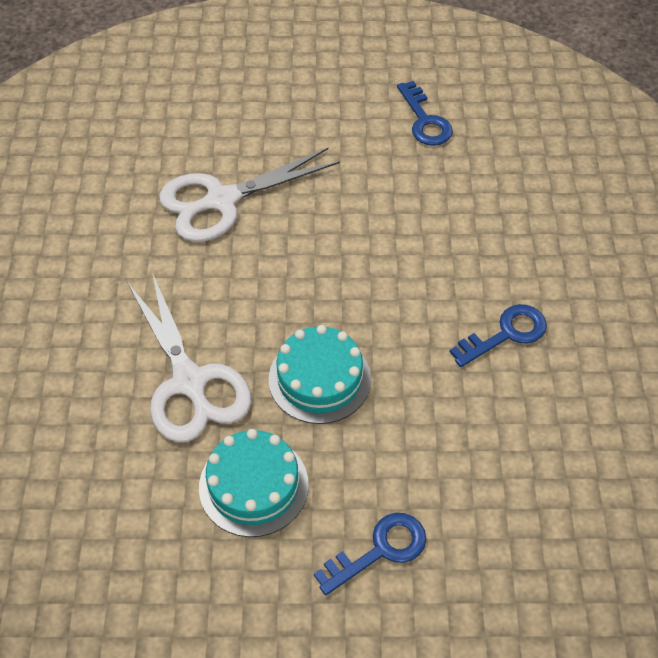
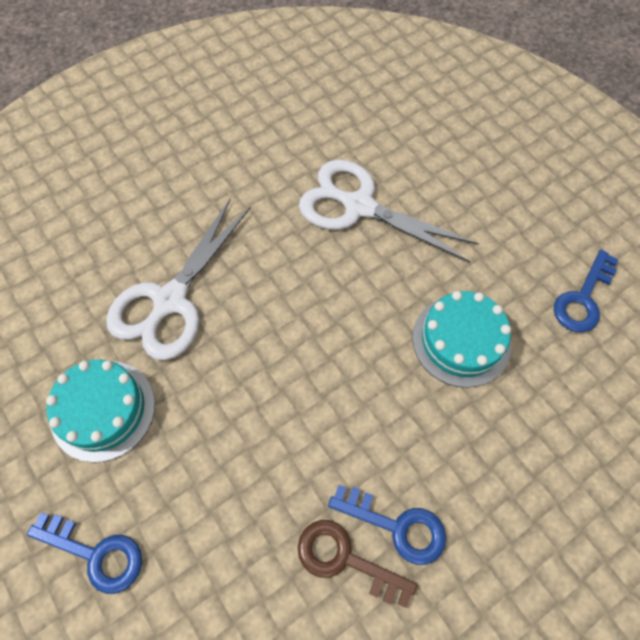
camera: 55 degrees right, 10 degrees up
turquoise cake [269,325,371,424] -> turquoise cake moved to [412,291,511,388]
none -> brown key [298,520,417,608]

